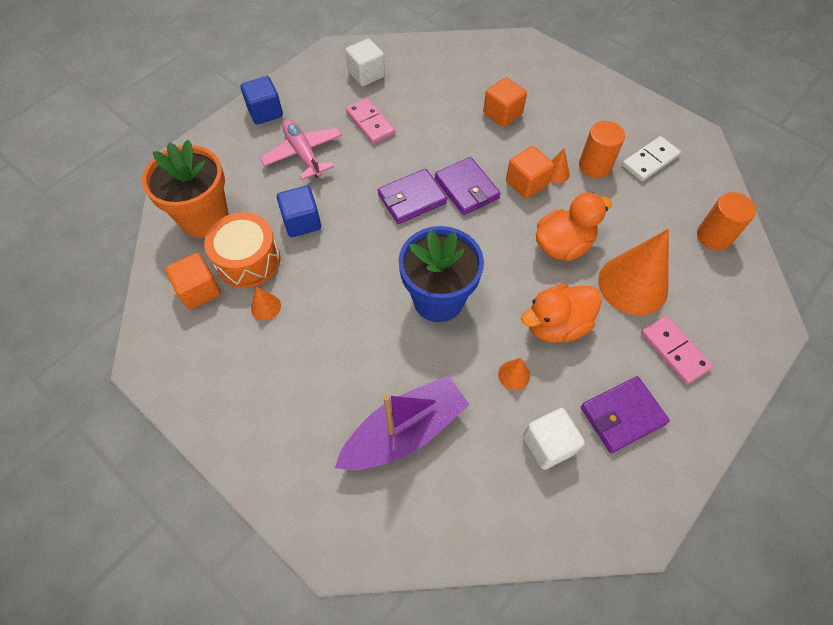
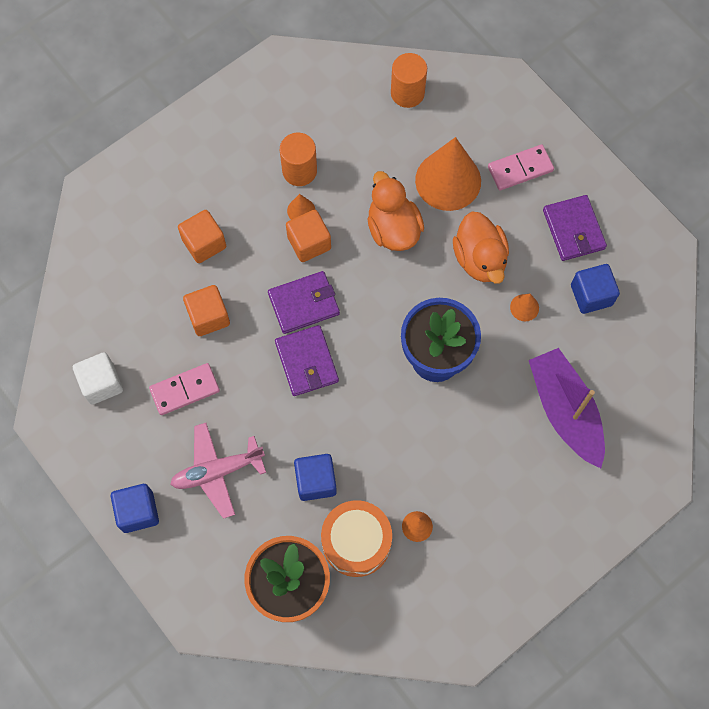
camera: 80 degrees left, 10 degrees up
orange cube [165,253,221,310] -> orange cube moved to [183,285,230,336]
white cube [523,408,585,470] -> blue cube [571,264,620,314]
white domino [622,136,681,181] -> none

